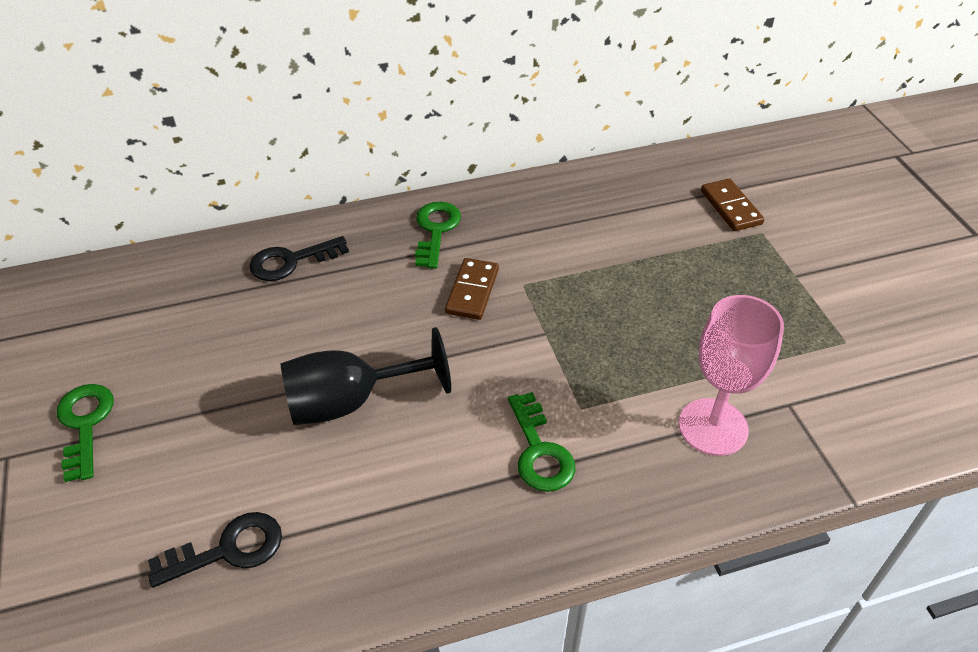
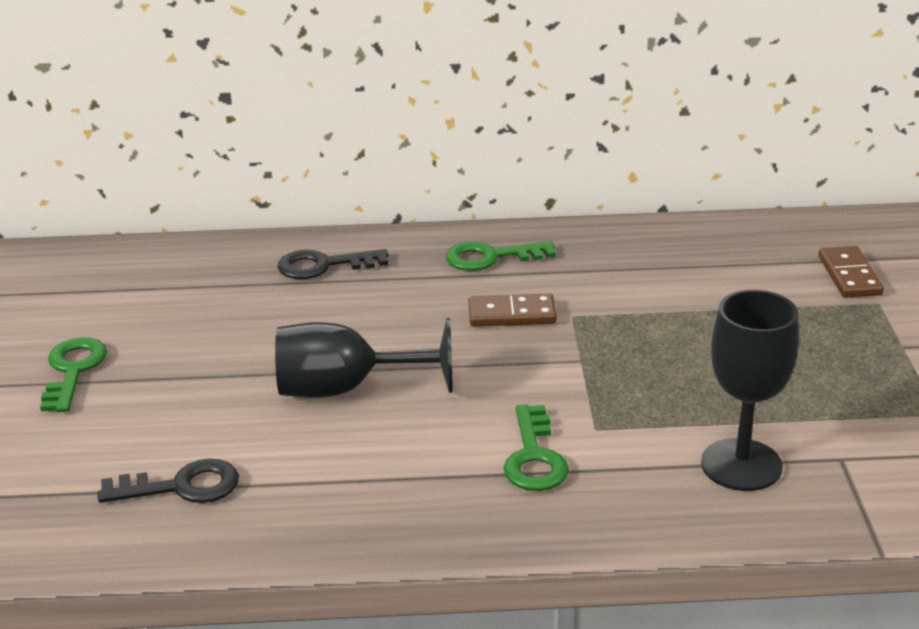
camera: 15 degrees right, 15 degrees down
green key [415,202,461,269] -> green key turned 120 degrees counterclockwise [446,241,556,271]
brown domino [445,258,499,320] -> brown domino turned 60 degrees clockwise [468,294,557,327]
pink goblet [679,295,784,456] -> black goblet [701,290,799,491]

